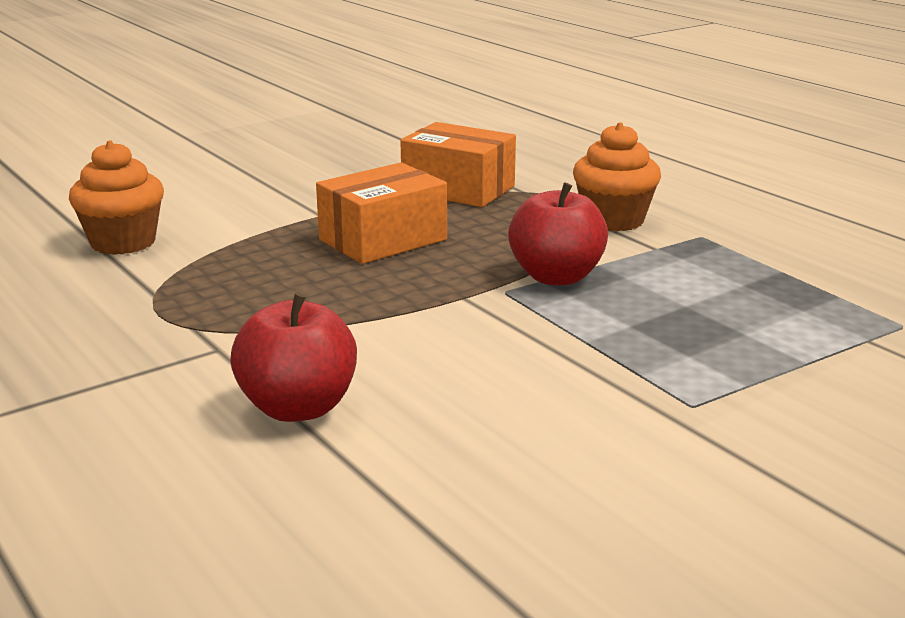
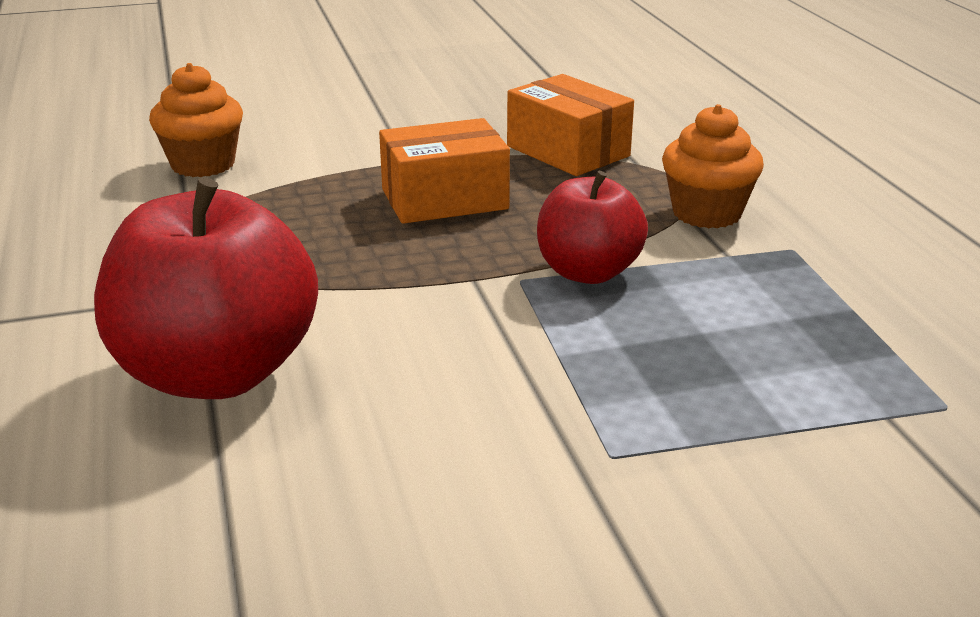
camera: 20 degrees right, 5 degrees up
red apple [230,293,357,422] -> red apple [94,177,318,399], size x1.66

